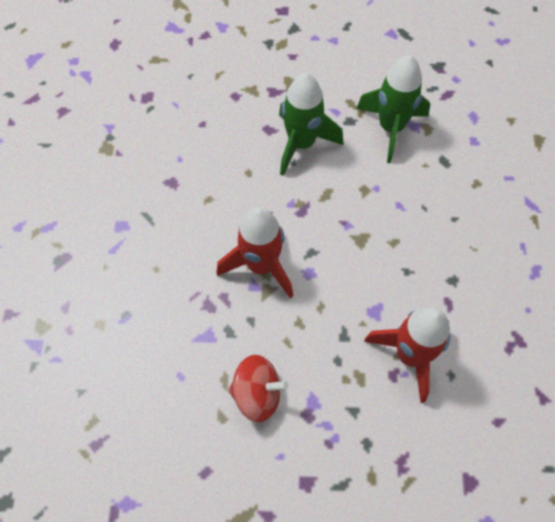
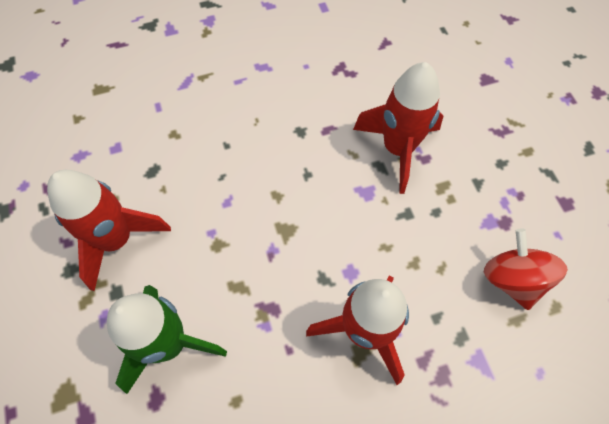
camera: 110 degrees left, 0 degrees up
green rocket [356,55,430,163] -> red rocket [47,170,171,291]

